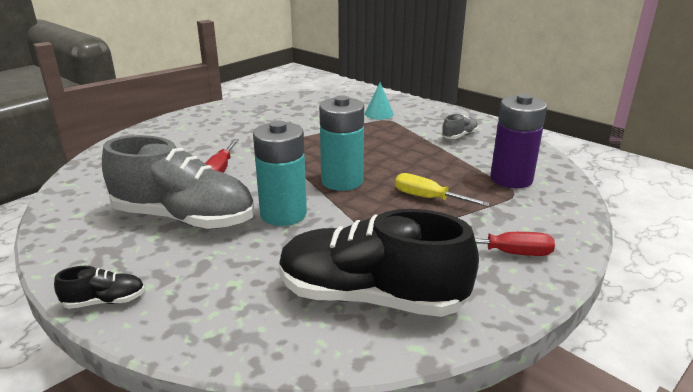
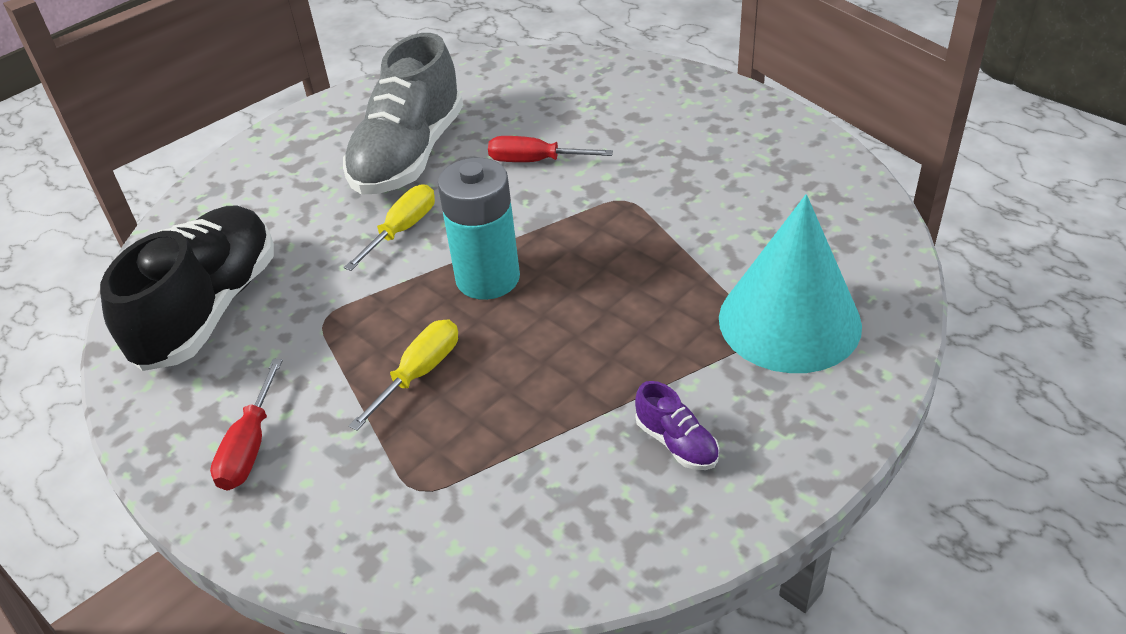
camera: 95 degrees right, 15 degrees up
black shoe [54,266,145,309] -> none
turquoise battery [253,121,307,226] -> yellow screwdriver [344,184,435,271]
turquoise cone [365,83,394,120] -> turquoise cone [719,194,862,373], size x2.24
grey shoe [442,114,478,139] -> purple shoe [635,381,719,470]
purple battery [490,94,547,188] -> none

